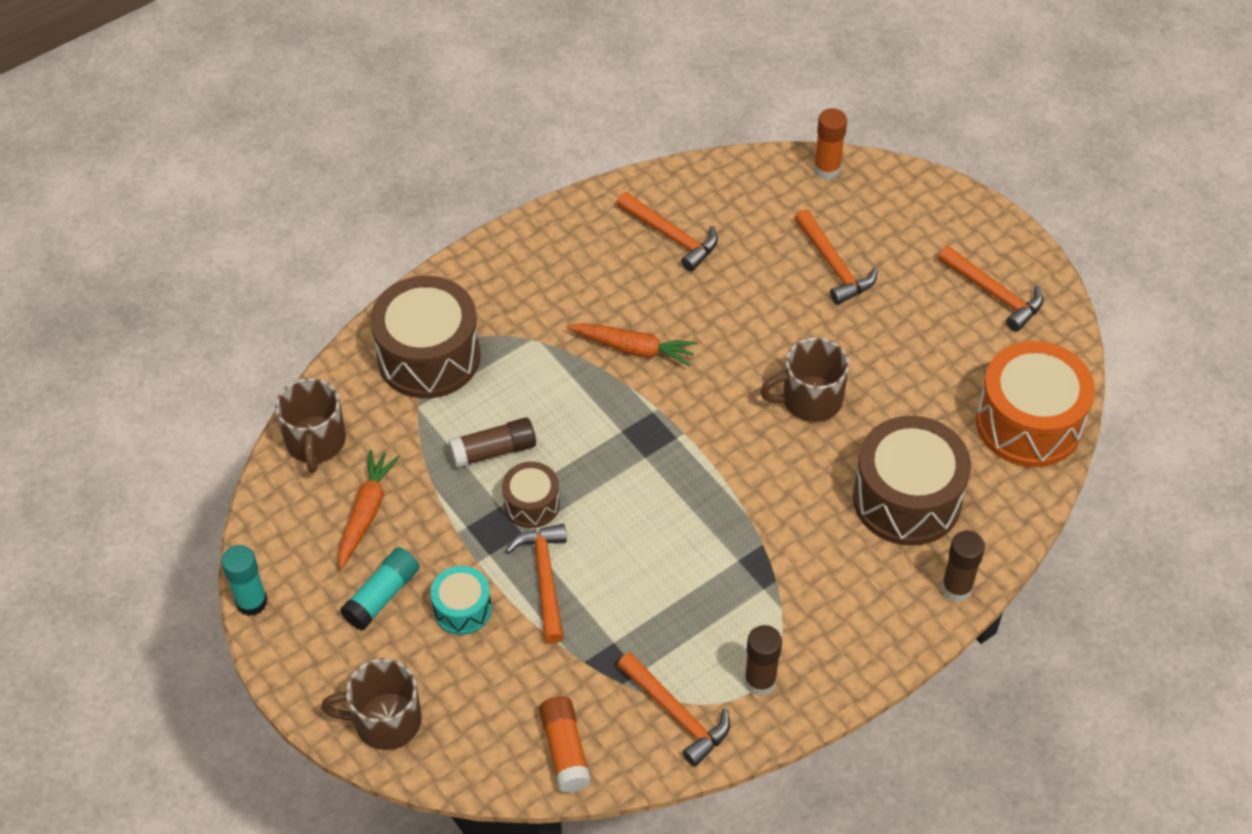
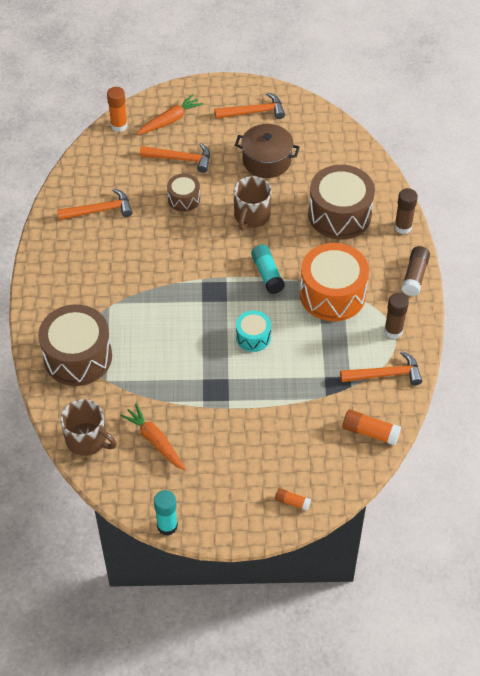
camera: 55 degrees left, 0 degrees up
brown mug [321,658,422,750] -> orange glue stick [275,488,311,511]
turquoise glue stick [340,547,420,630] -> turquoise glue stick moved to [251,244,285,294]
turquoise drum [431,566,492,635] -> turquoise drum moved to [236,310,271,352]
brown glue stick [449,417,536,468] -> brown glue stick moved to [401,246,430,296]
brown drum [502,462,560,528] -> brown drum moved to [167,174,200,212]
orange hammer [506,524,567,644] -> none
orange carrot [566,323,697,367] -> orange carrot moved to [137,94,203,135]
orange drum [976,341,1095,467] -> orange drum moved to [300,243,369,321]
none -> brown pot [235,124,300,178]

